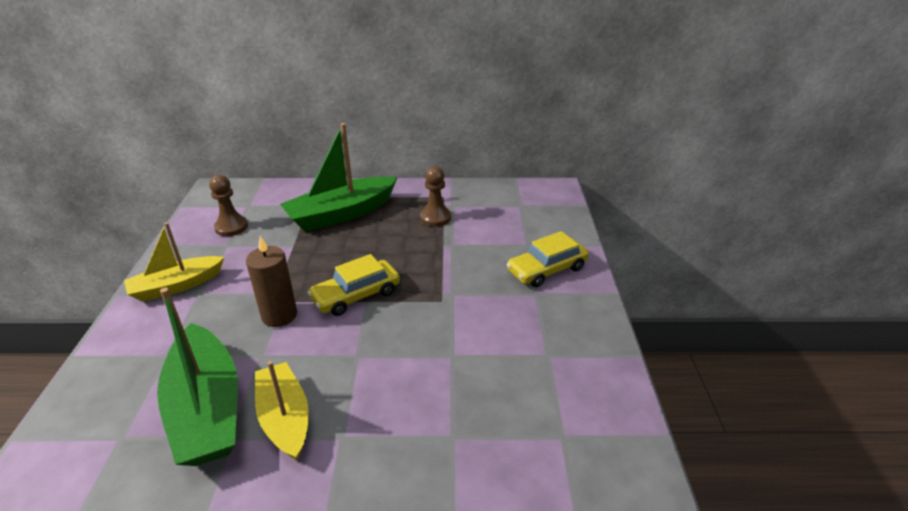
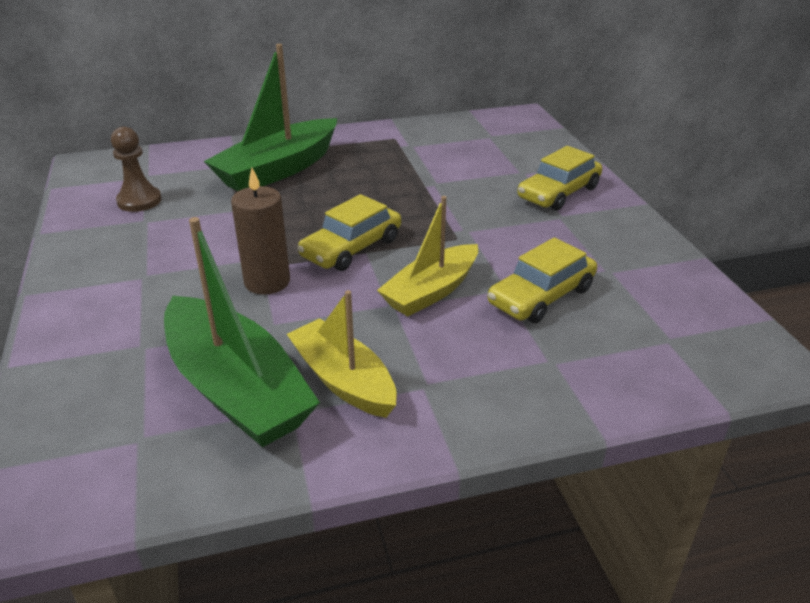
camera: 15 degrees left, 0 degrees up
yellow boat [124,222,224,302] -> yellow boat moved to [377,196,478,316]
brown pawn [420,166,451,227] -> none
none -> yellow car [488,237,597,323]

